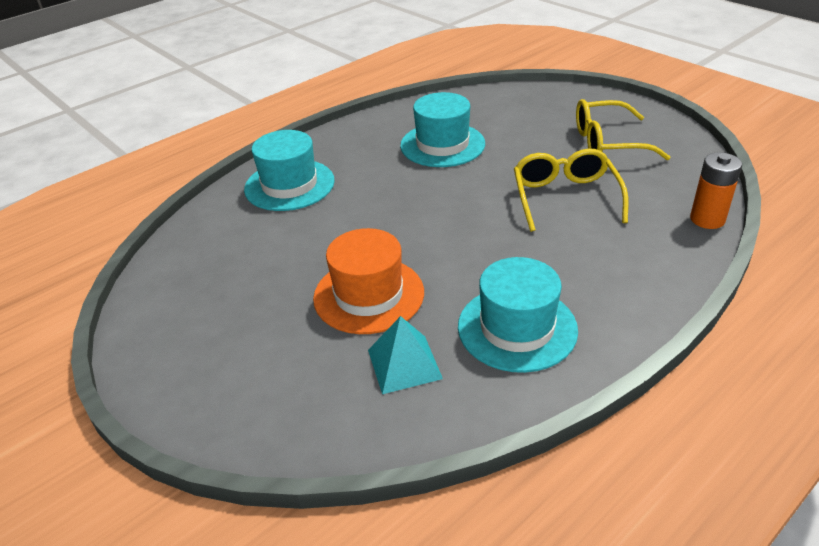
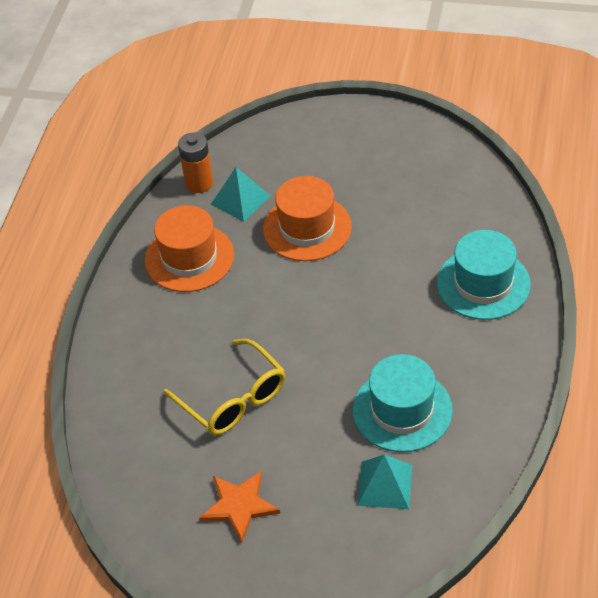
camera: 145 degrees right, 10 degrees up
turquoise hat [458,257,578,373] -> orange hat [145,205,234,292]
yellow glasses [576,99,671,160] -> orange star [199,471,280,543]
orange battery [690,152,742,229] -> orange battery moved to [178,132,213,193]
none -> turquoise pyramid [357,455,412,509]

